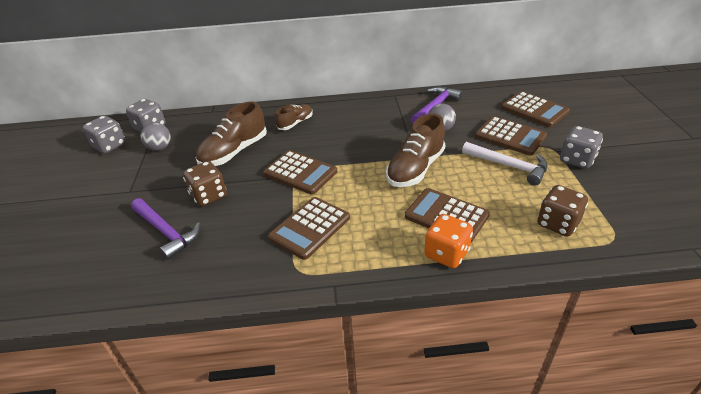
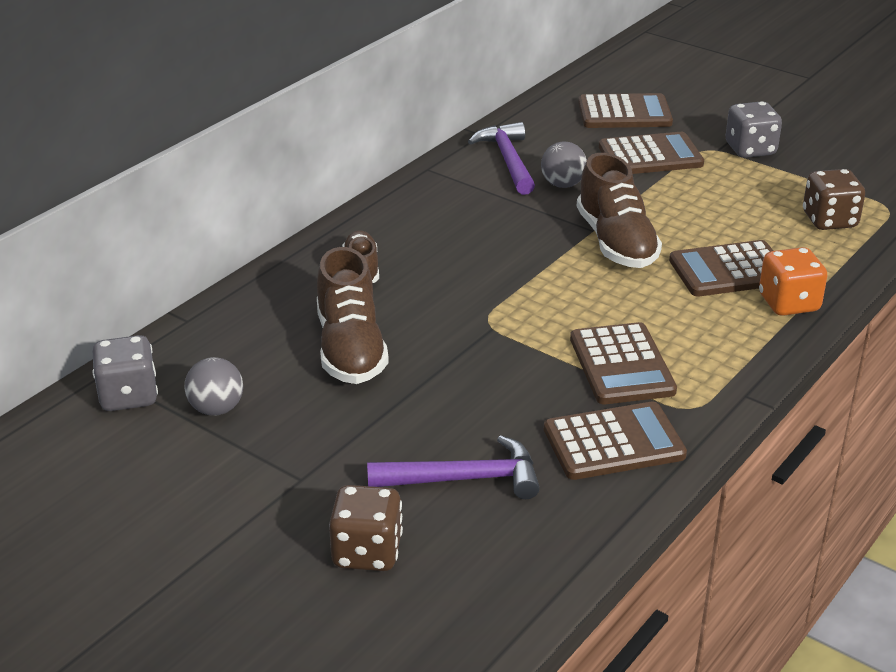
camera: 50 degrees left, 5 degrees down
grey dice [83,116,126,153] -> none
brown dice [183,161,227,206] -> brown dice moved to [329,485,403,571]
brown calculator [263,150,337,195] -> brown calculator moved to [544,402,687,480]
white hammer [462,142,548,186] -> none

